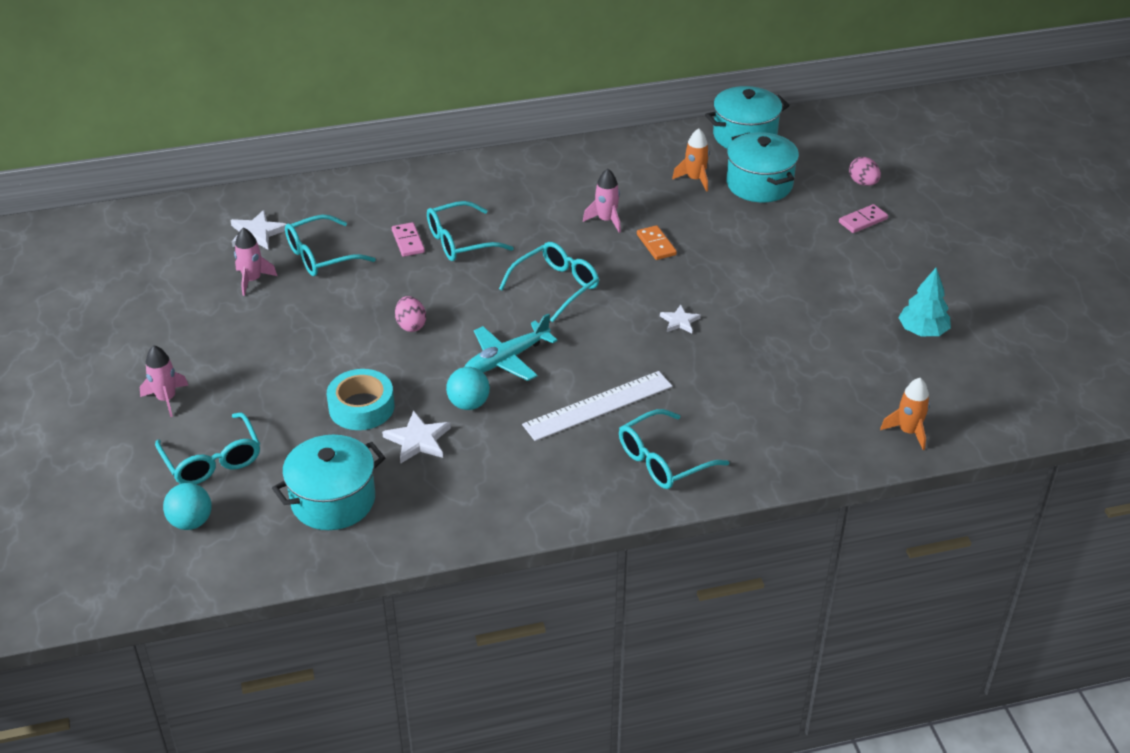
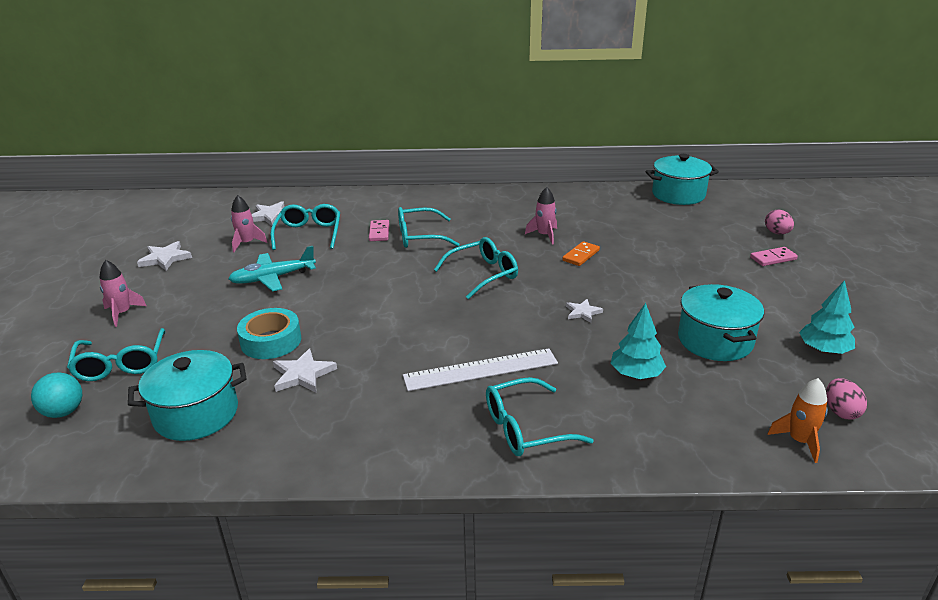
camera: 15 degrees right, 10 degrees down
turquoise glasses [285,214,376,276] -> turquoise glasses turned 105 degrees clockwise [270,204,340,250]
pink egg [395,296,426,332] -> pink egg moved to [826,378,867,420]
turquoise ball [446,367,490,410] -> none
turquoise plane [465,313,558,381] -> turquoise plane moved to [228,246,316,292]
orange domino [637,225,677,260] -> orange domino turned 45 degrees clockwise [562,241,600,266]
orange rocket [672,128,709,192] -> none
turquoise pot [727,132,799,203] -> turquoise pot moved to [678,284,764,361]
none -> white star [137,241,192,271]
none -> turquoise tree [611,303,666,379]

